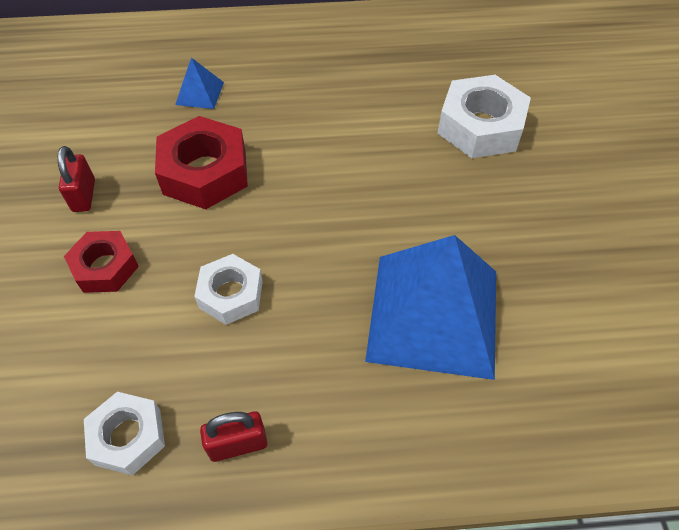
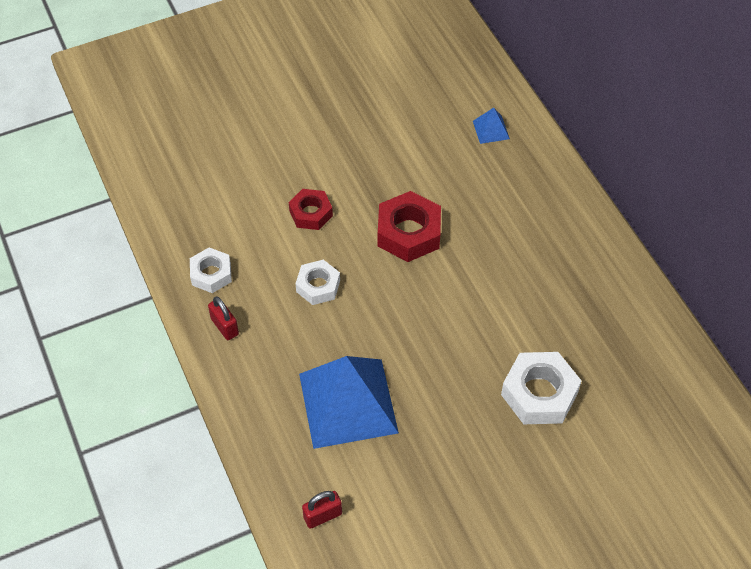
camera: 70 degrees right, 0 degrees up
red padlock [57,146,95,212] -> red padlock moved to [302,491,342,529]
blue pyramid [175,58,224,109] -> blue pyramid moved to [473,108,510,144]

